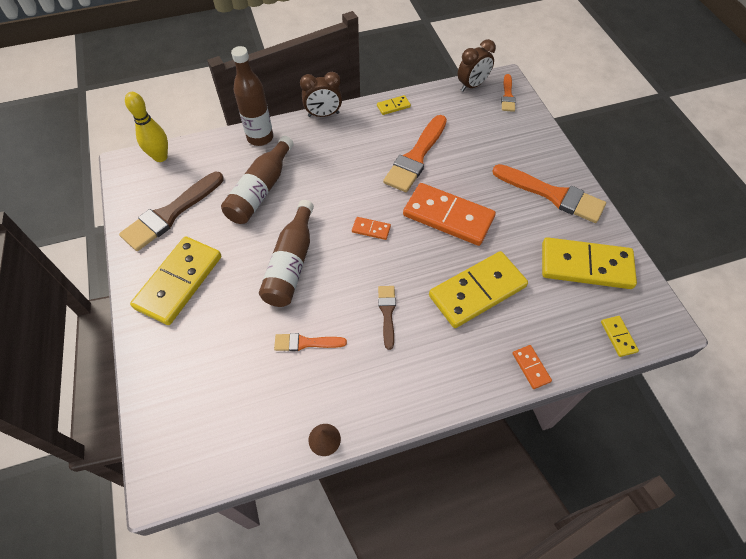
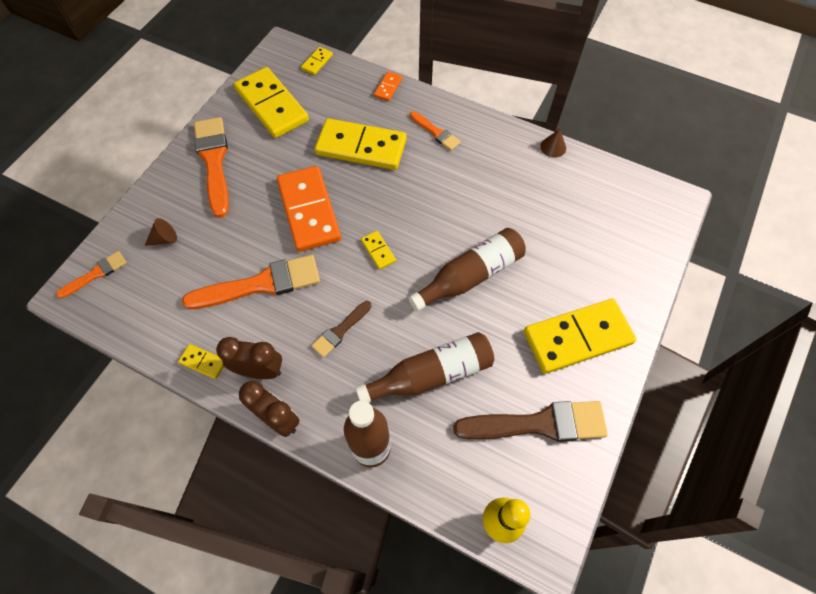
camera: 135 degrees left, 5 degrees up
orange brush [274,333,347,351] -> orange brush moved to [410,111,461,151]
orange domino [352,217,391,240] -> yellow domino [361,231,396,270]
brown brush [378,286,396,350] -> brown brush moved to [311,301,372,358]
brown clock [458,39,496,91] -> brown clock moved to [216,337,282,379]
none -> brown cone [145,218,177,246]

